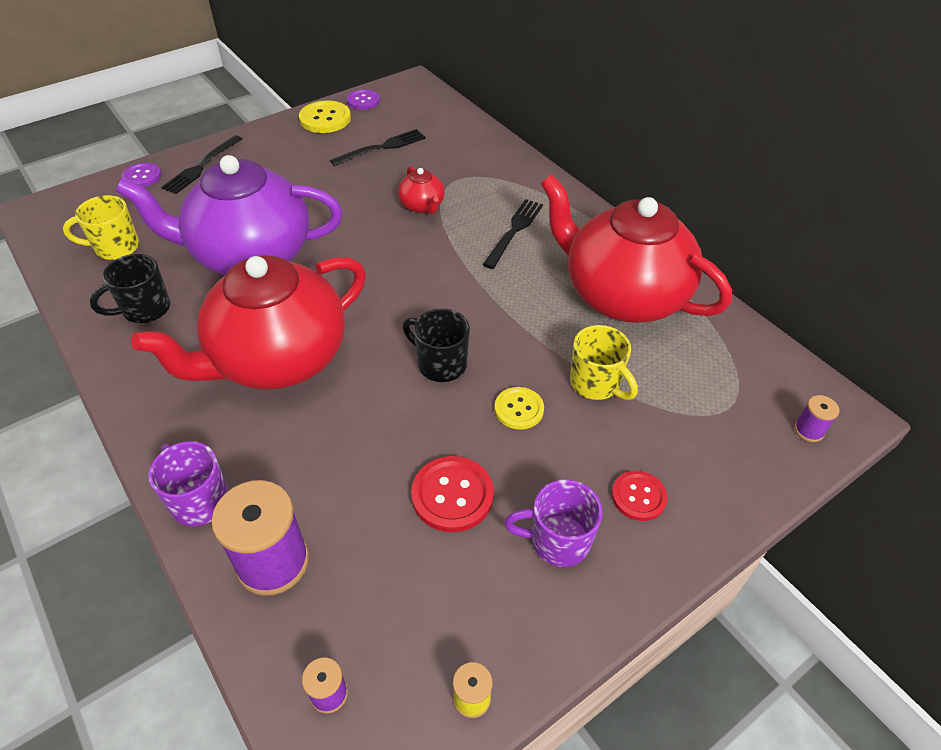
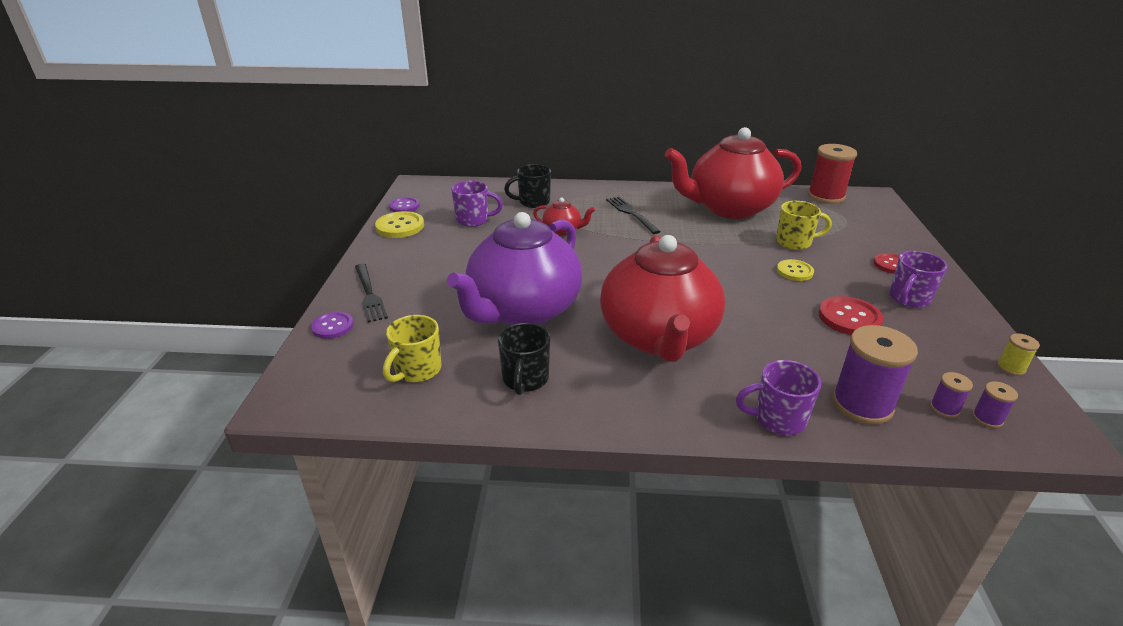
camera: 50 degrees left, 15 degrees down
black fork [330,129,426,166] -> purple mug [451,180,503,227]
black mug [402,309,470,382] -> black mug moved to [504,164,551,208]
purple spool [794,395,839,442] -> purple spool moved to [930,372,973,418]
none -> red spool [808,144,857,204]

